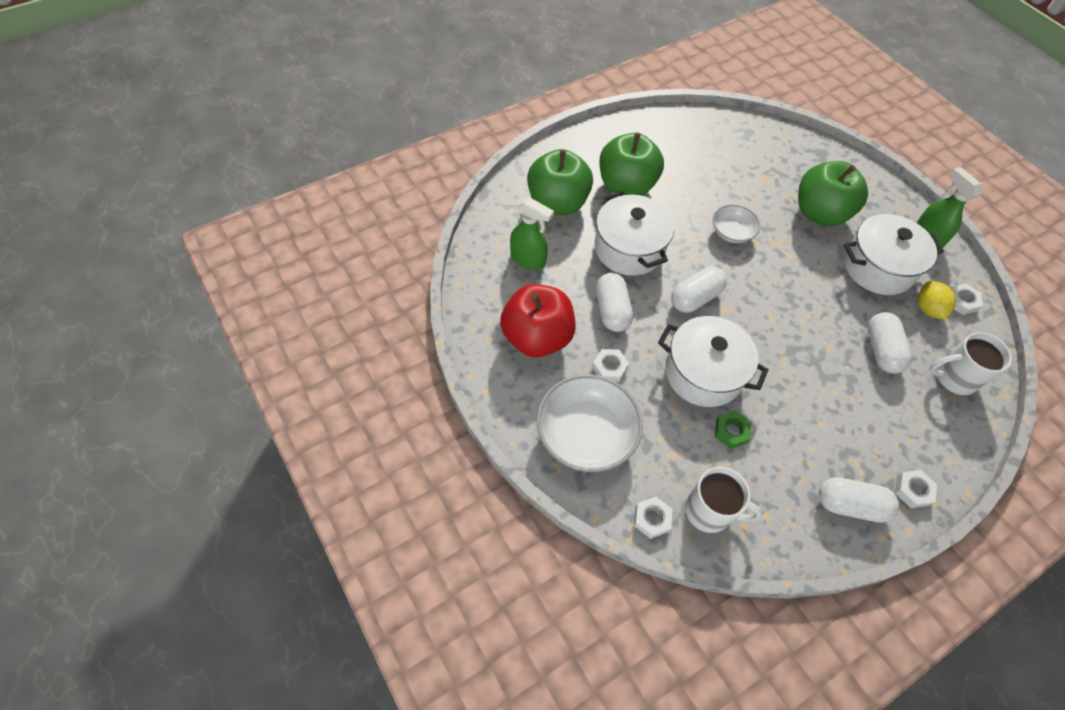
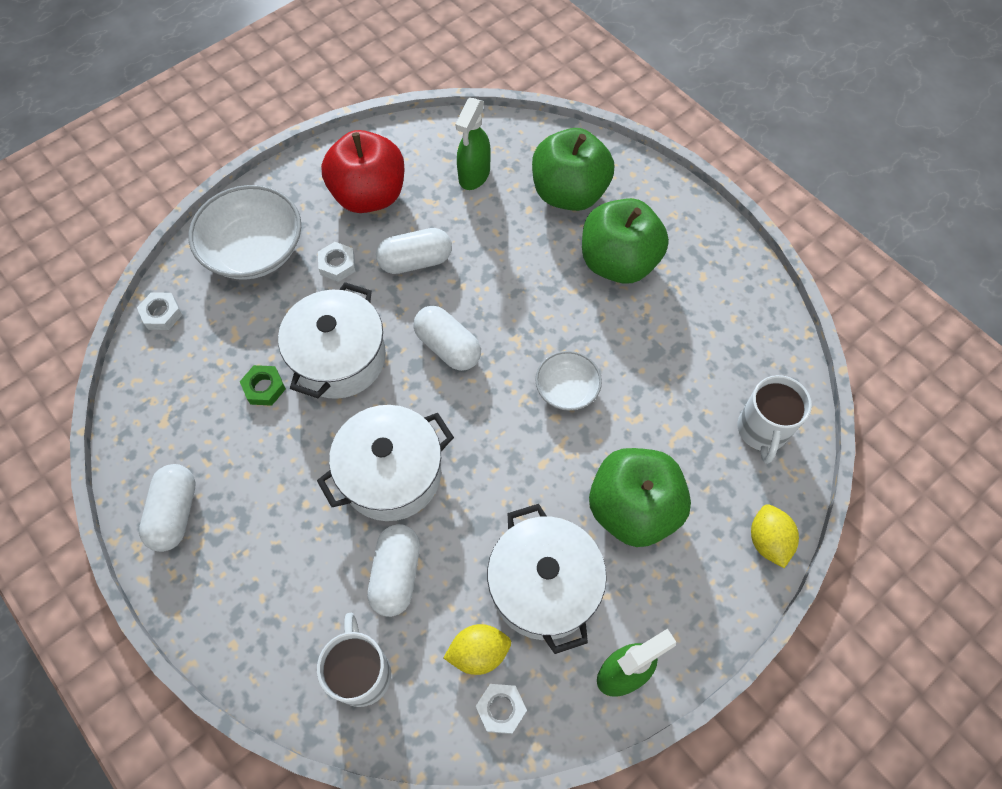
camera: 85 degrees right, 5 degrees up
white pot [595,191,674,276] -> white pot moved to [317,405,454,521]
white mug [685,467,763,533] -> white mug moved to [737,375,812,464]
white capsule [868,312,912,374] -> white capsule turned 75 degrees counterclockwise [368,524,420,617]
white nut [895,470,937,508] -> none
none -> yellow lemon [751,504,799,568]

